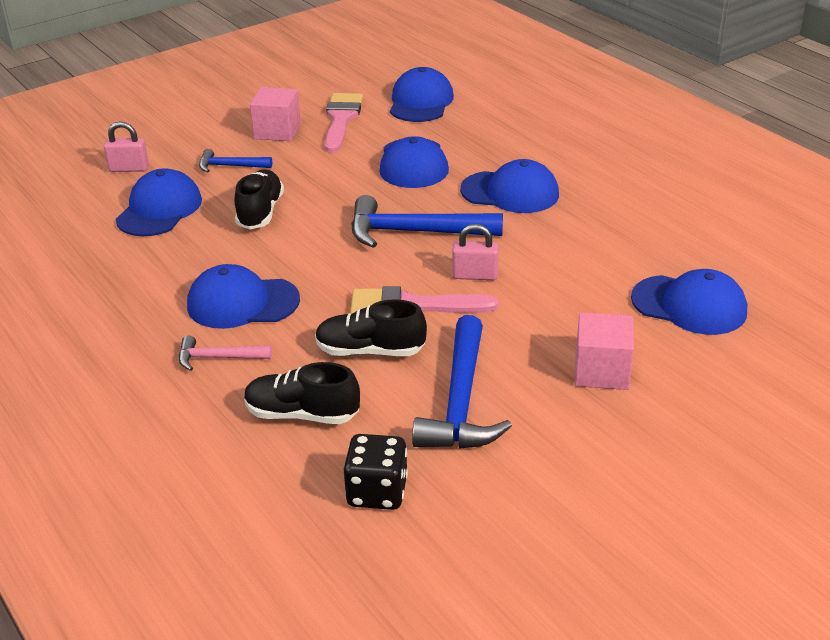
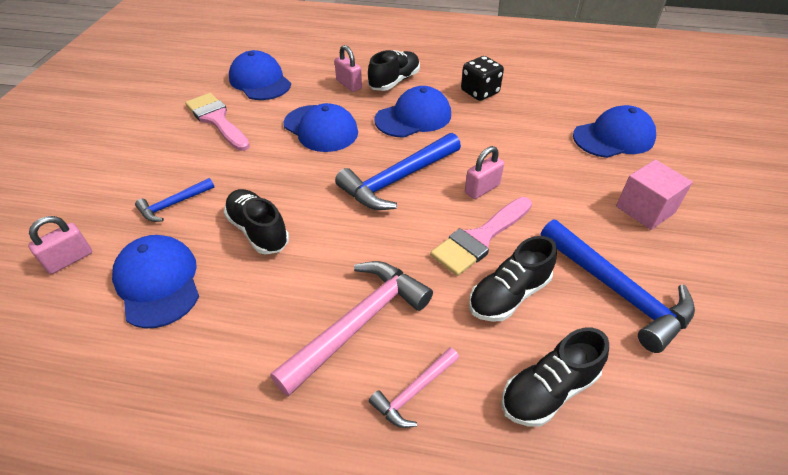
camera: 45 degrees left, 10 degrees up
blue cap [187,264,300,329] -> pink hammer [270,261,433,397]
pink cube [250,87,301,141] -> none
black dice [344,434,408,510] -> black dice moved to [461,56,504,101]
none -> pink padlock [335,45,362,92]
none -> black shoe [368,50,420,91]

